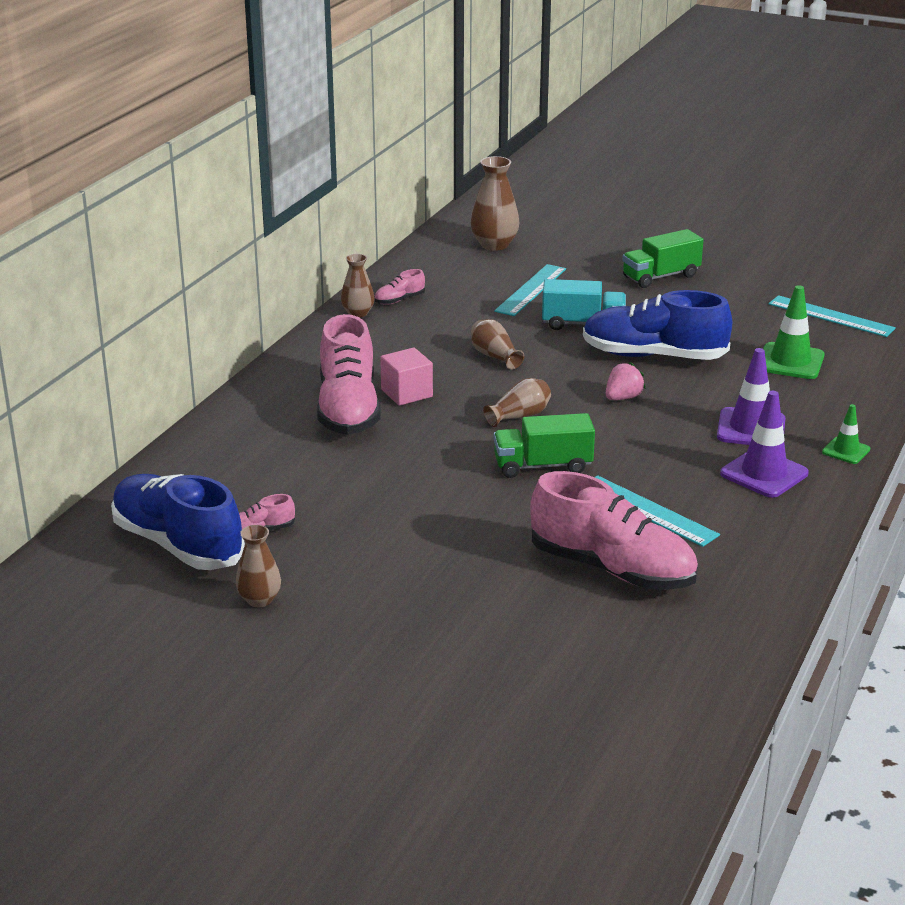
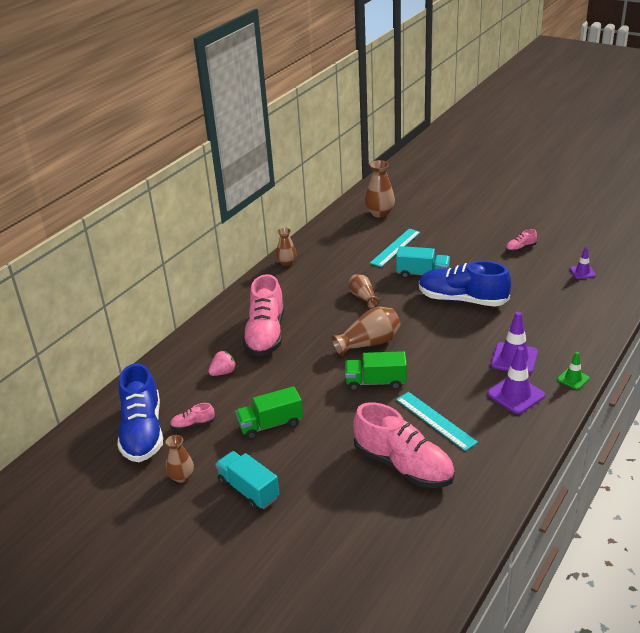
camera: 10 degrees right, 5 degrees up
blue shoe [111,474,245,570] -> blue shoe turned 150 degrees counterclockwise [118,363,163,462]
pink shoe [374,269,425,305] -> pink shoe moved to [506,229,537,252]
pink cube [380,348,433,406] -> none
brown vase [483,378,551,427] -> brown vase [331,307,401,356], size x1.58
pink strawberry [606,362,646,400] -> pink strawberry moved to [208,350,236,376]
green truck [622,229,703,288] -> green truck moved to [235,386,303,440]
green traffic cone [763,285,825,379] -> none
turquoise ruler [768,295,896,337] -> purple traffic cone [570,247,596,279]
none -> turquoise truck [215,451,279,510]

